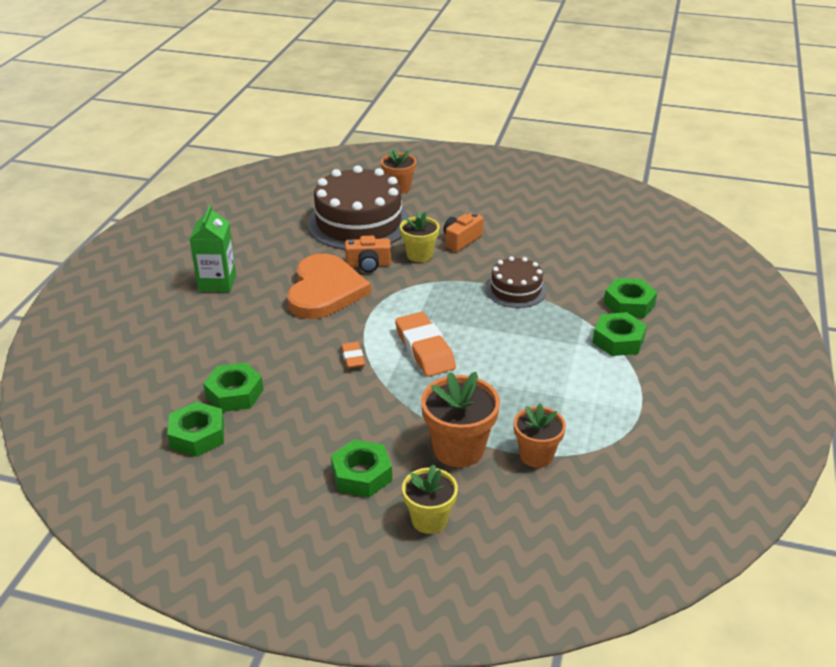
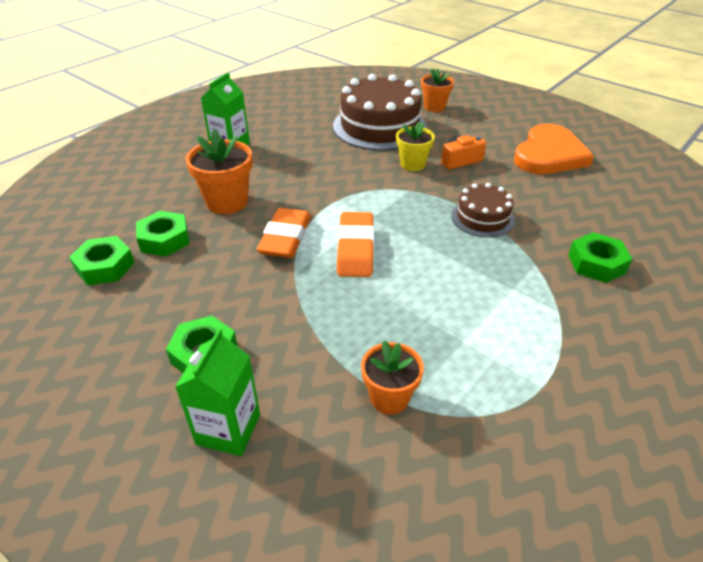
camera: 25 degrees right, 5 degrees up
orange heart [287,254,371,319] -> orange heart moved to [514,124,594,174]
orange eraser [341,342,365,369] -> orange eraser [257,208,311,258], size x1.93
orange camera [345,236,391,272] -> none
yellow flower pot [402,464,458,534] -> green carton [175,329,260,456]
orange flower pot [421,372,500,467] -> orange flower pot moved to [185,129,253,214]
green nut [593,312,647,356] -> none

